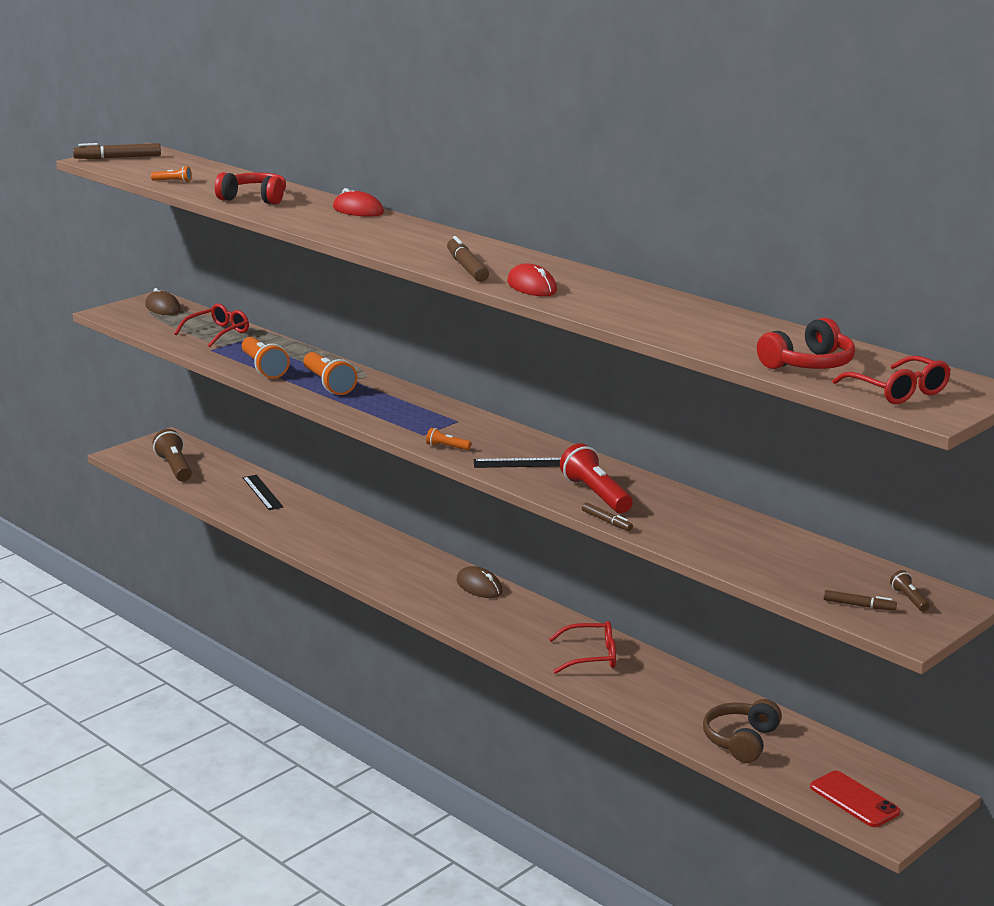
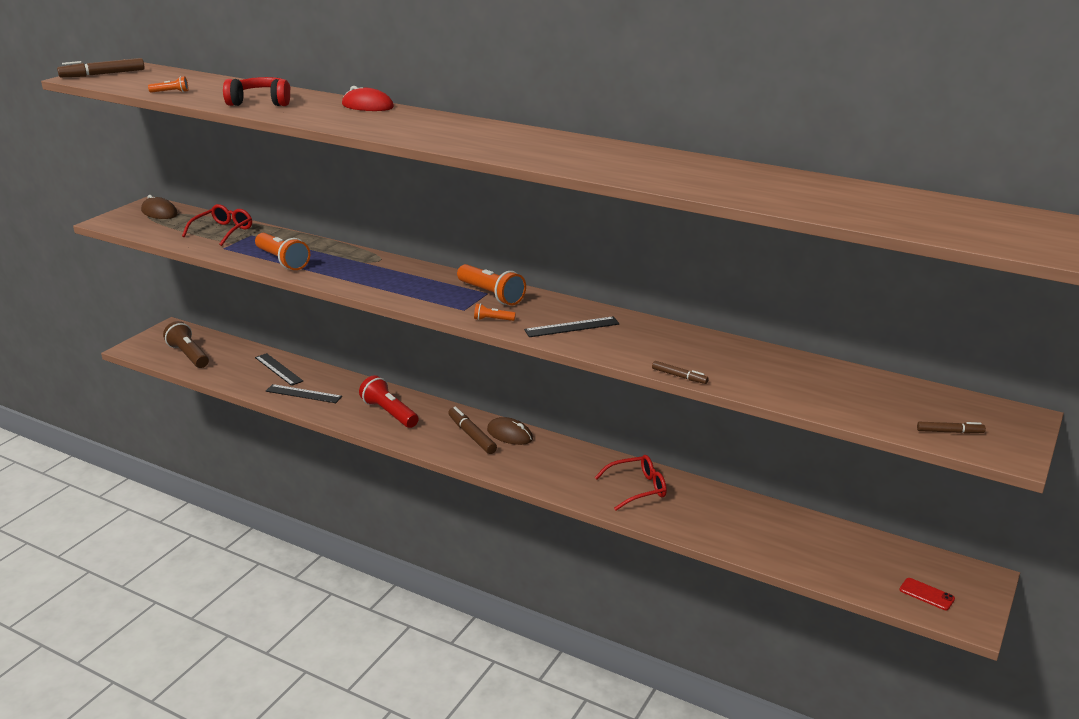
camera: 15 degrees left, 5 degrees up
orange flashlight [303,352,357,395] -> orange flashlight moved to [457,264,526,305]
brown marker [447,236,489,282] -> brown marker moved to [448,406,497,454]
red mouse [507,263,557,296] -> none
red flashlight [560,443,633,513] -> red flashlight moved to [359,375,418,428]
brown headphones [703,699,782,763] -> none
red headphones [757,318,855,369] -> none
red phone [810,771,900,827] -> red phone [899,578,955,610], size x0.64
red glasses [832,356,951,404] -> none
brown flashlight [890,570,930,612] -> none
none -> black ruler [266,384,342,403]

